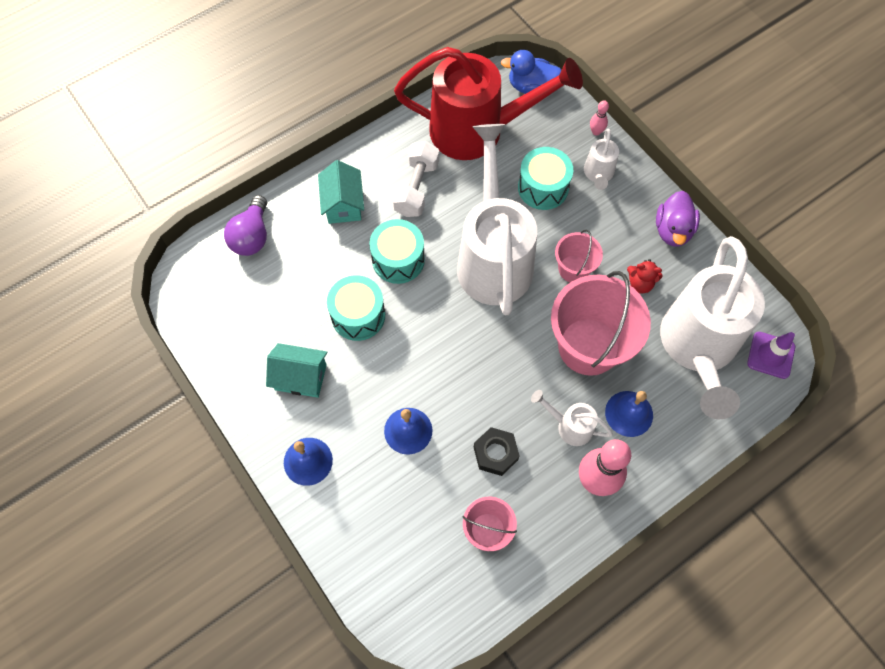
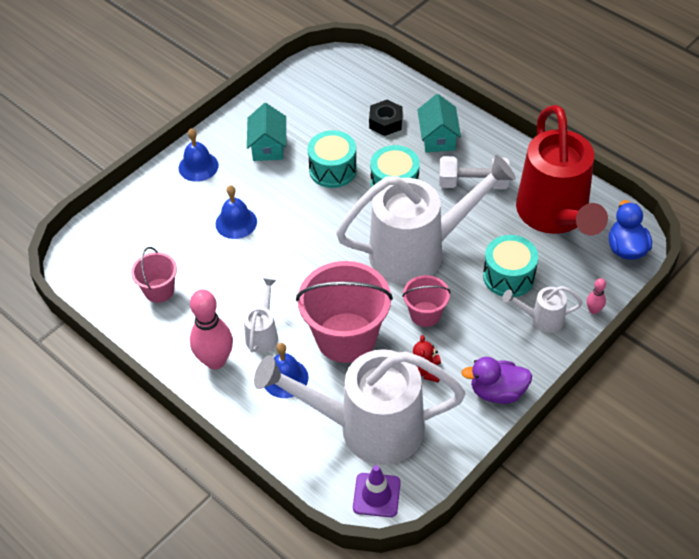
camera: 80 degrees right, 15 degrees down
purple light bulb [224,195,267,256] -> none
turquoise house [318,160,364,224] -> turquoise house turned 75 degrees counterclockwise [417,94,461,152]
black nut [474,427,519,476] -> black nut moved to [369,100,403,136]

